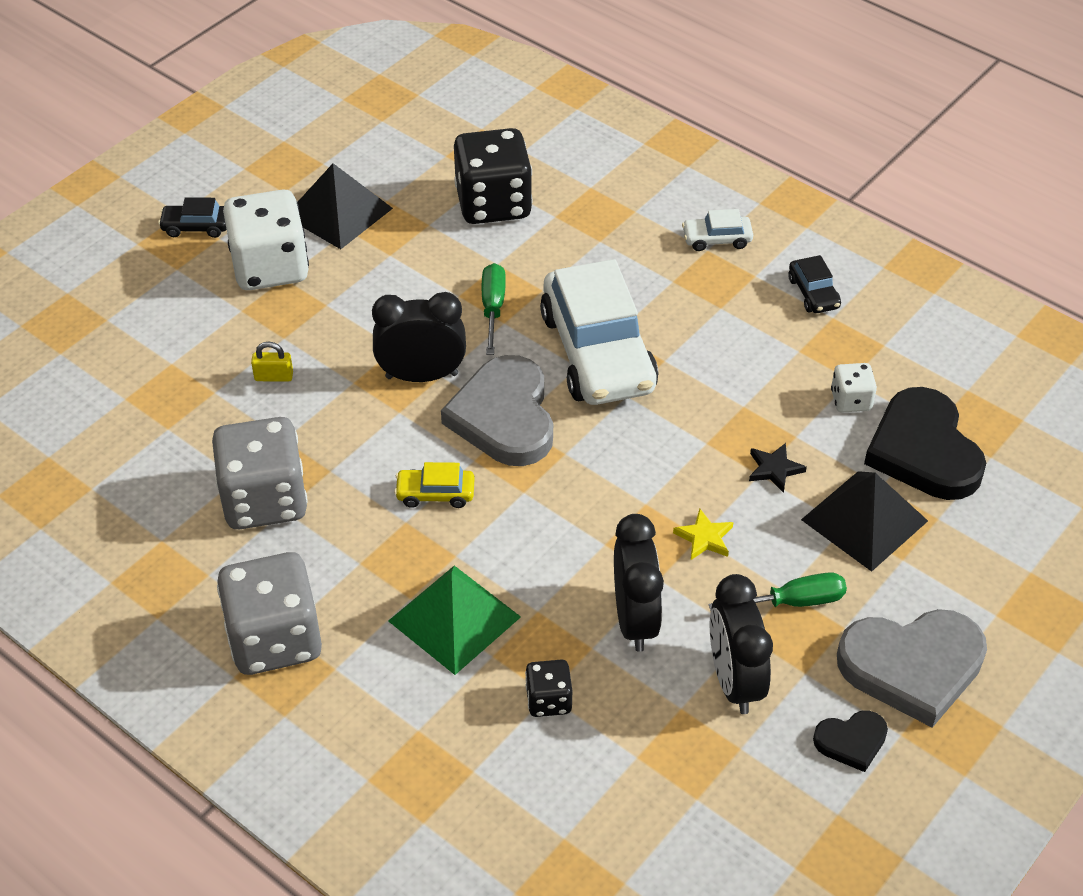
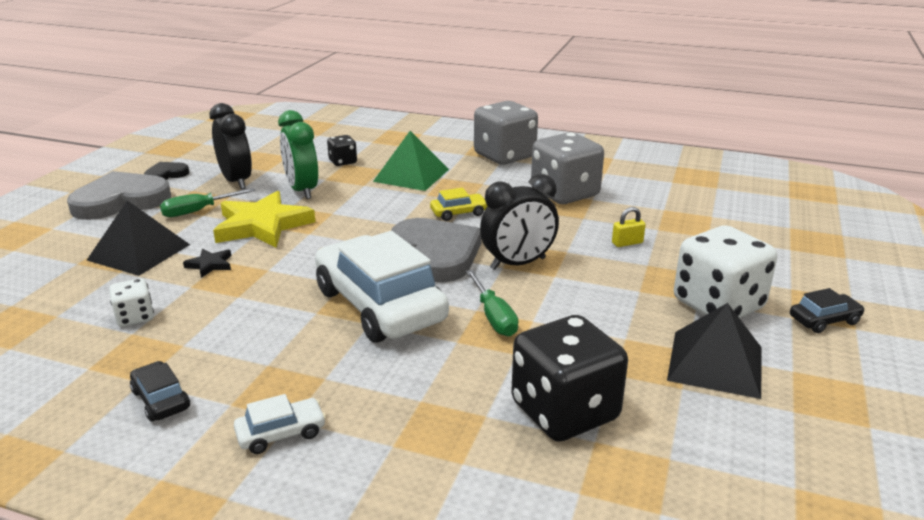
camera: 160 degrees right, 20 degrees down
black clock [614,514,664,652] -> green clock [278,110,318,199]
yellow star [673,509,733,560] -> yellow star [213,191,315,248], size x2.28
black heart [864,387,986,500] -> none

